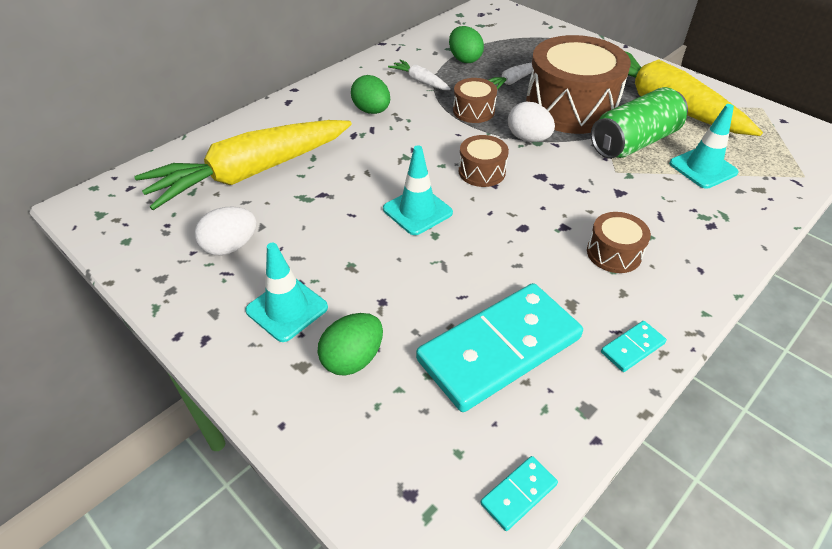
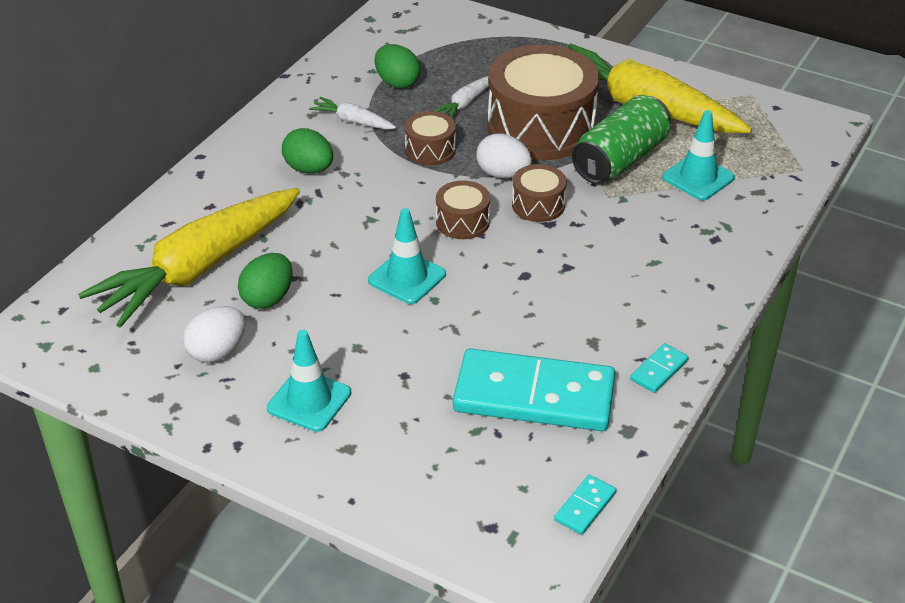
camera: 15 degrees left, 5 degrees down
green egg [318,313,383,376] -> green egg moved to [238,253,293,309]
turquoise domino [416,283,583,412] -> turquoise domino turned 60 degrees clockwise [453,348,616,431]
brown drum [587,212,651,273] -> brown drum moved to [512,164,567,222]

